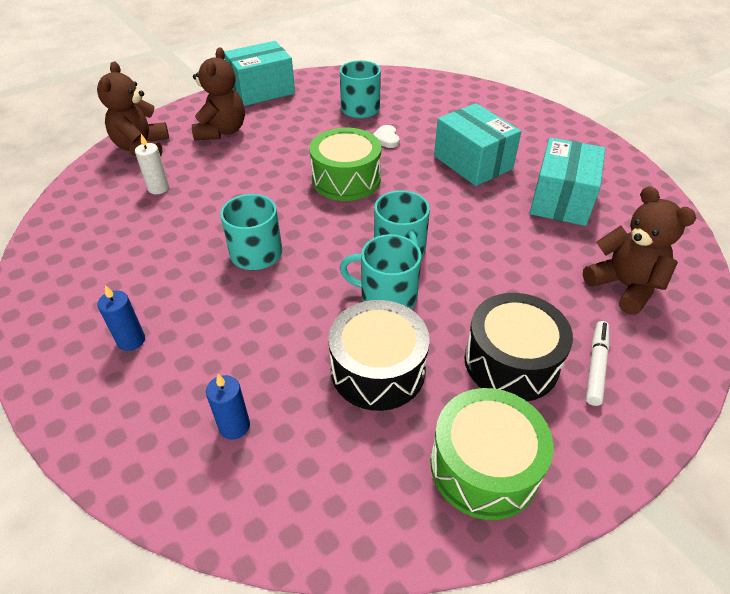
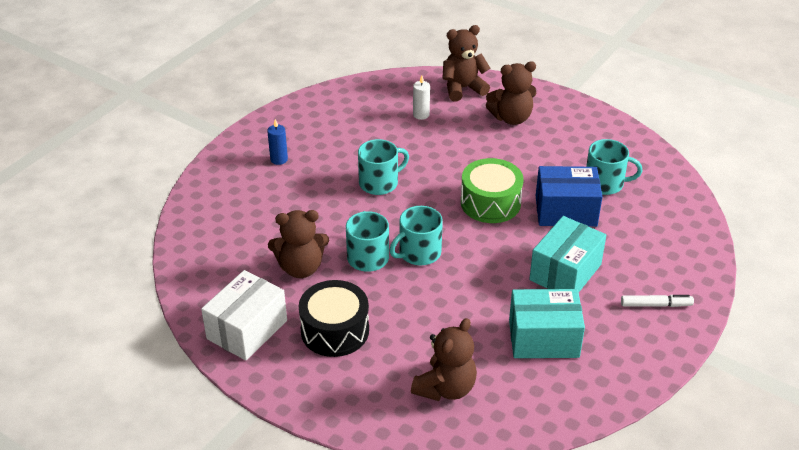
camera: 70 degrees right, 5 degrees down
blue candle [206,374,250,440] -> none
turquoise box [224,41,295,106] -> none
black drum [328,300,430,411] -> brown teddy bear [268,210,329,278]
white heart [373,125,400,148] -> blue box [536,166,602,227]
green drum [431,388,554,520] -> white box [201,270,287,361]
white marker [586,321,610,406] -> white marker moved to [621,295,694,307]

